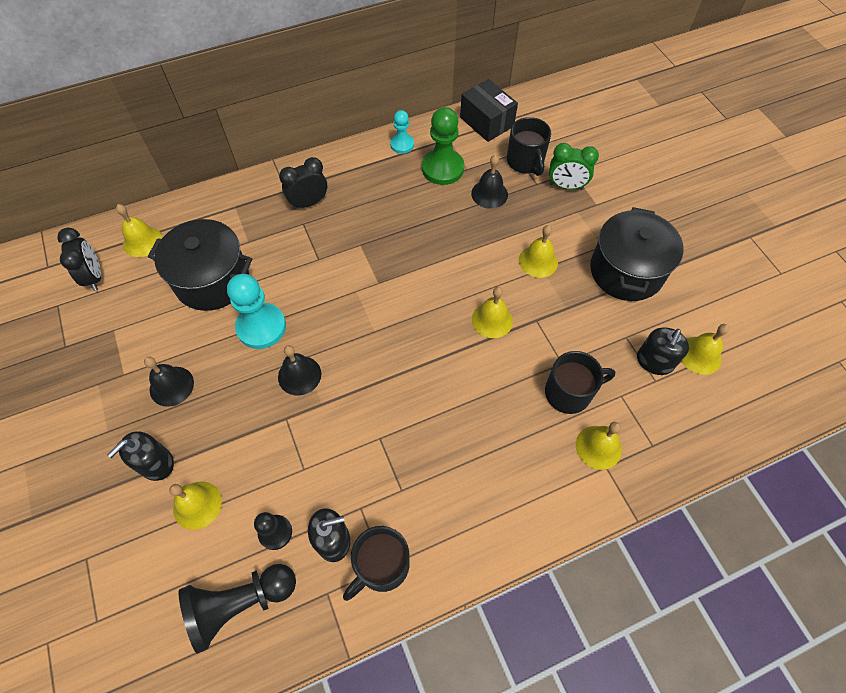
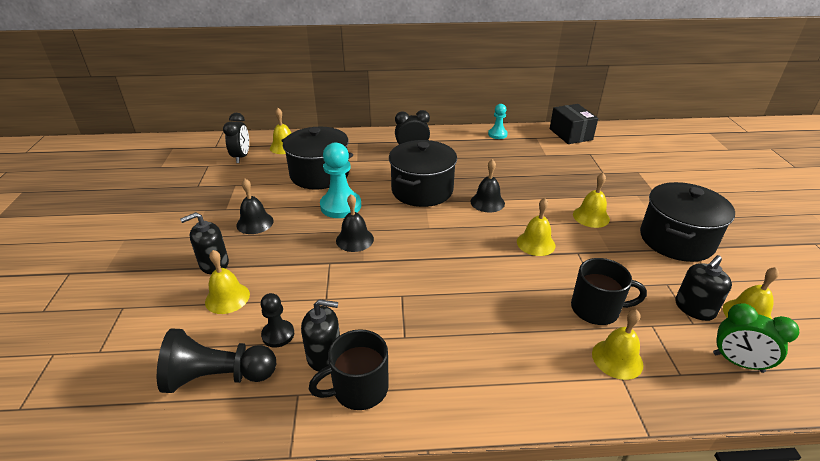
camera: 20 degrees right, 25 degrees down
green pawn [422,107,464,185] -> none
black bell [471,155,508,209] -> black bell moved to [470,159,505,212]
black mug [507,117,551,176] -> none
green clock [549,143,599,190] -> green clock moved to [713,303,799,373]
none -> black pot [389,140,457,207]

